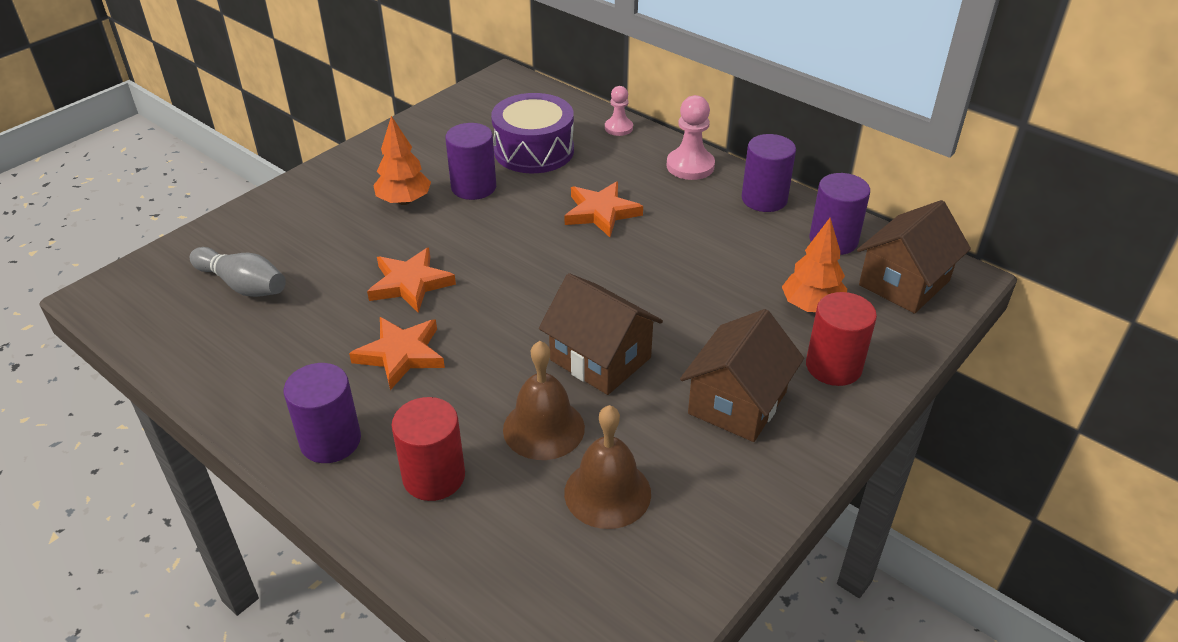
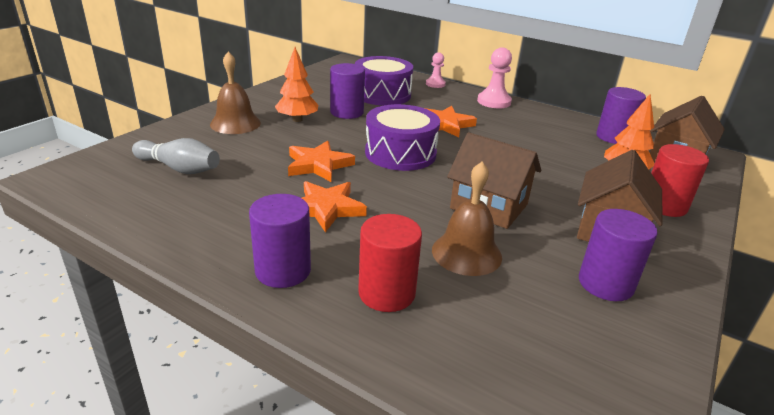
camera: 10 degrees left, 10 degrees down
brown bell [564,405,651,529] -> brown bell moved to [210,52,261,134]
purple cylinder [742,134,796,212] -> purple cylinder moved to [579,209,658,301]
none -> purple drum [365,104,440,171]

